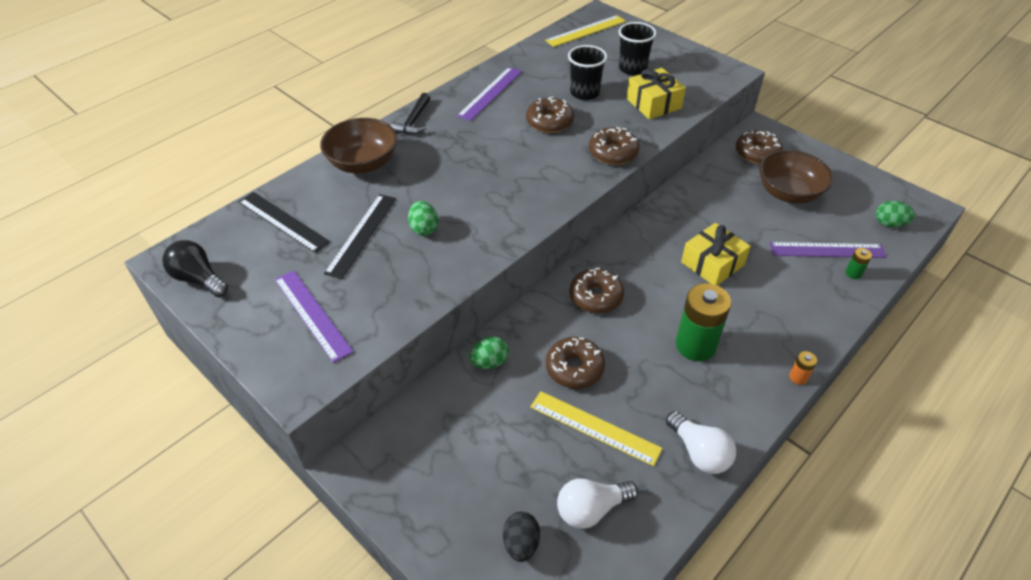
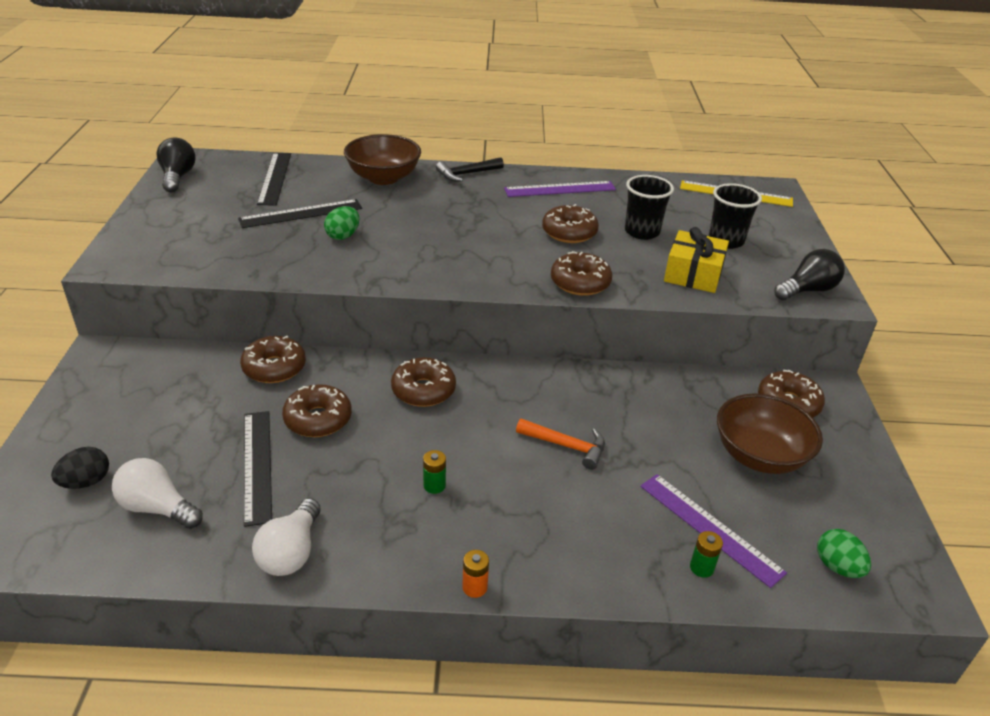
camera: 45 degrees right, 10 degrees down
purple ruler [275,270,353,363] -> none
green egg [469,336,509,369] -> brown donut [240,336,306,383]
yellow ruler [530,391,663,466] -> black ruler [244,411,272,527]
green battery [676,283,731,361] -> green battery [423,450,446,494], size x0.43
yellow gift [681,223,751,285] -> orange hammer [516,418,605,470]
none -> black light bulb [774,249,845,300]

